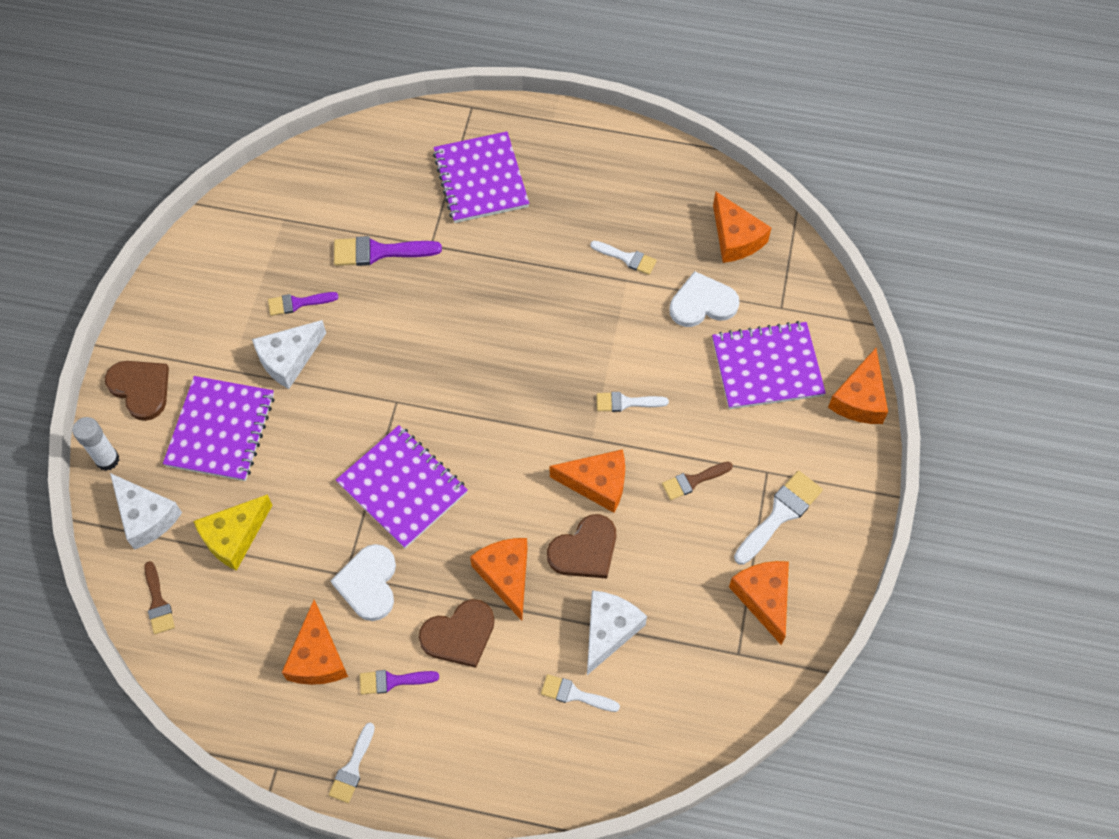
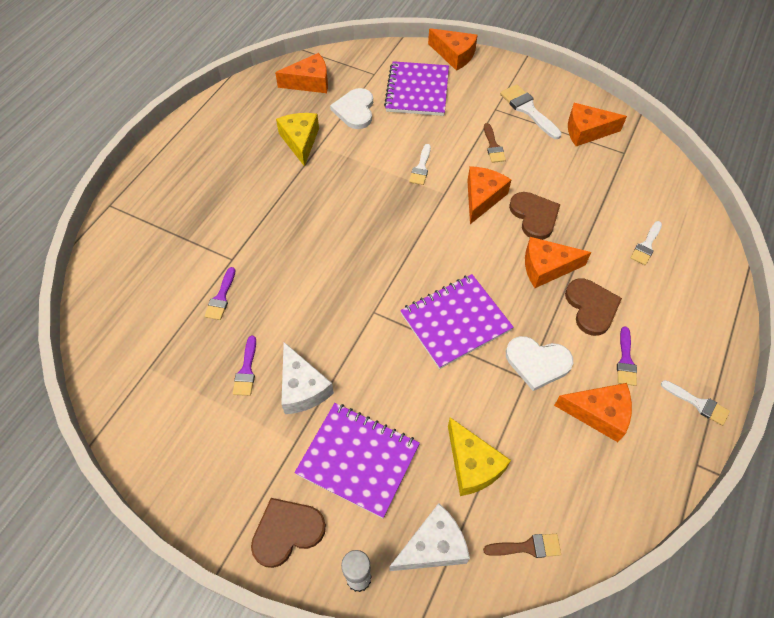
camera: 75 degrees left, 5 degrees down
purple brush [334,236,442,266] -> purple brush [204,267,235,320], size x0.64
purple notebook [433,131,529,223] -> none
white cheese [587,590,647,675] -> none
white brush [590,241,657,275] -> yellow cheese [276,113,319,167]

